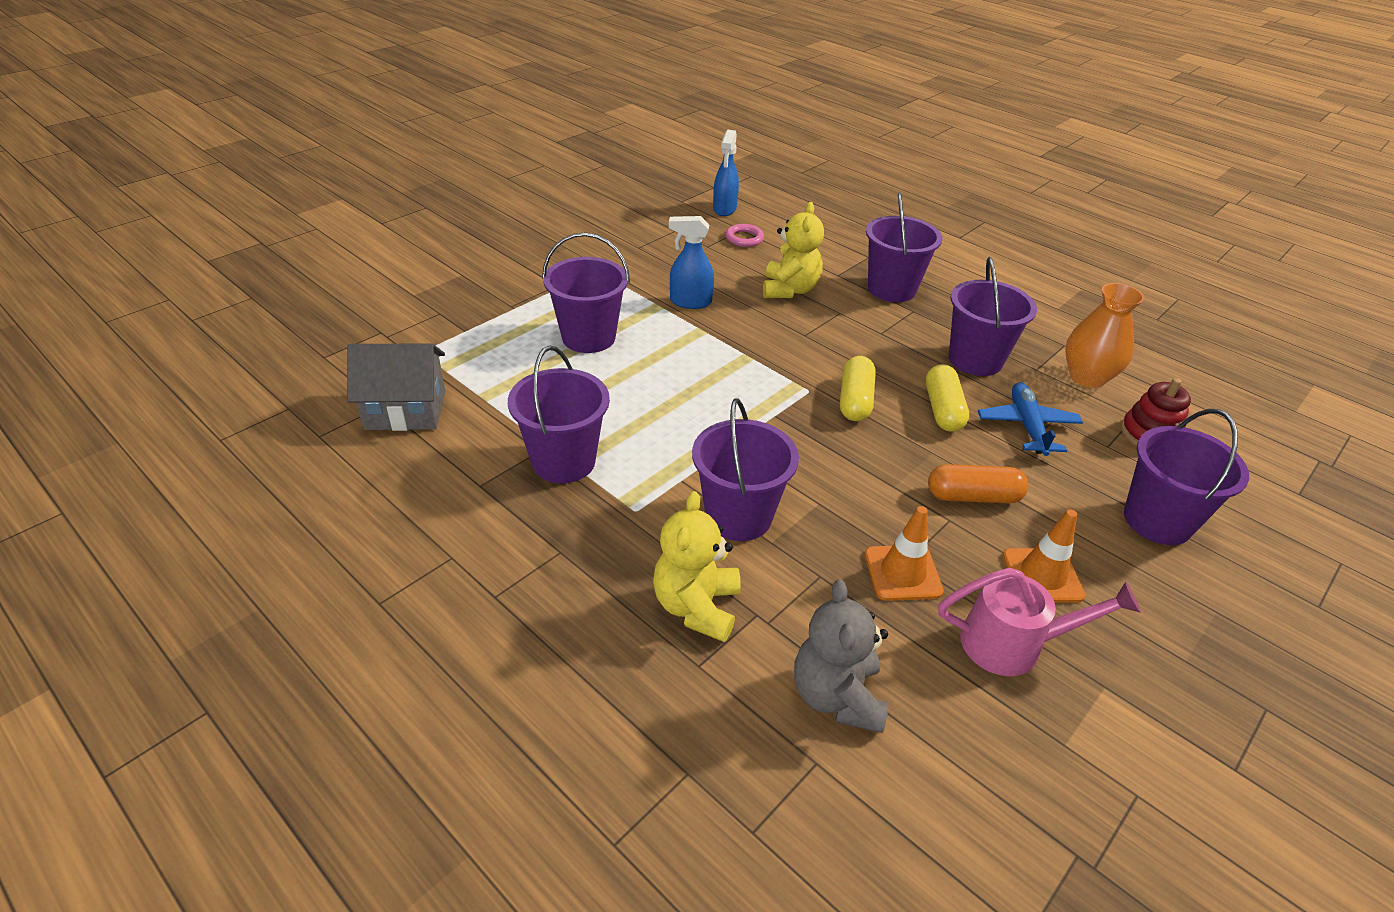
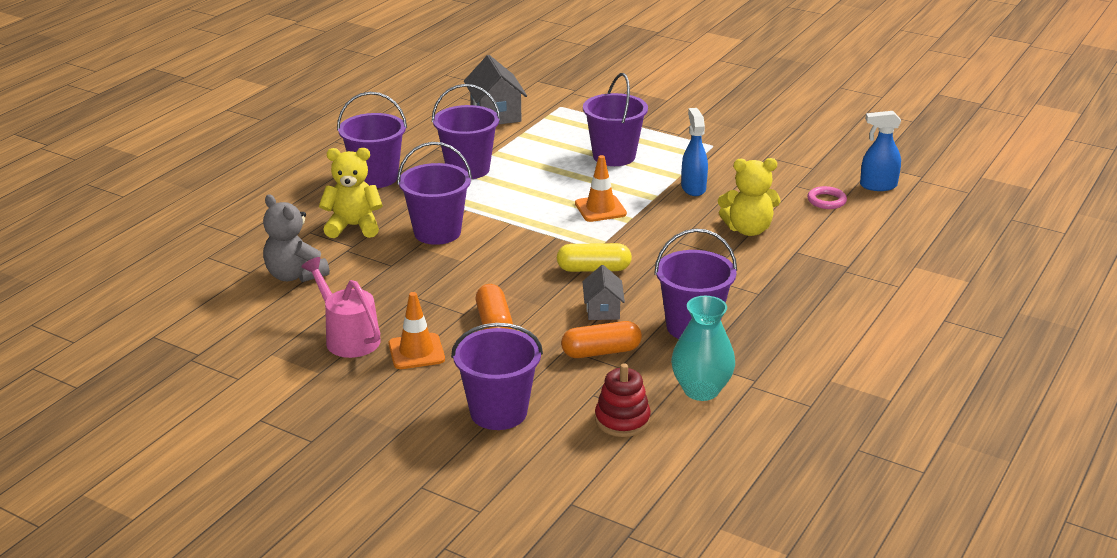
camera: 80 degrees right, 10 degrees down
grey teddy bear [794,579,888,733] -> grey teddy bear turned 120 degrees counterclockwise [263,194,330,282]
orange traffic cone [865,506,944,601] -> orange traffic cone moved to [575,155,627,222]
purple bucket [866,193,942,302] -> purple bucket moved to [337,92,407,188]
yellow capsule [926,364,969,432] -> grey house [582,265,625,320]
pink watering can [938,568,1141,676] -> pink watering can turned 150 degrees clockwise [301,257,381,358]
blue plane [978,382,1083,456] -> orange capsule [561,321,642,358]
orange vase [1065,283,1144,388] -> turquoise vase [671,296,735,401]

